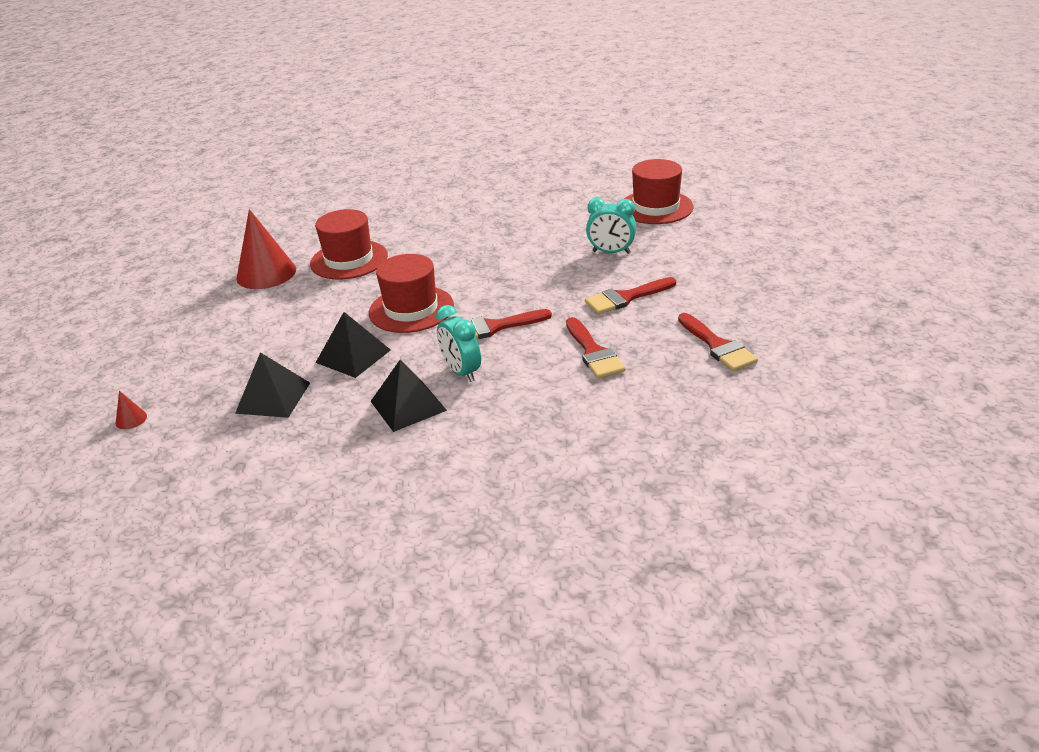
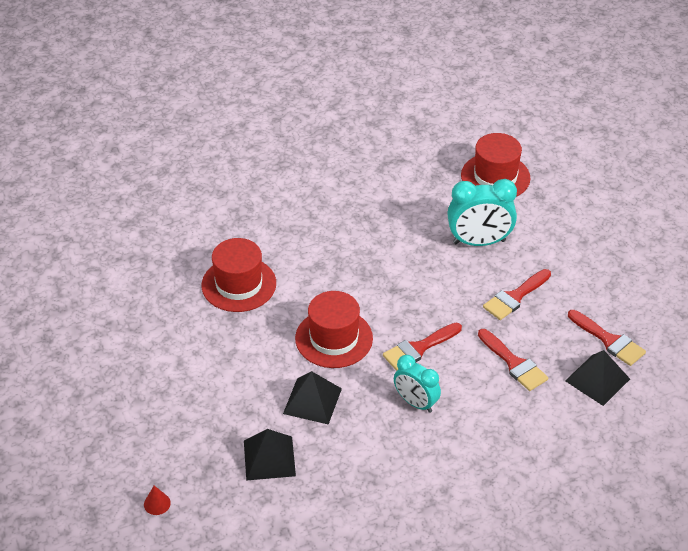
camera: 20 degrees left, 10 degrees up
red cone [236,209,296,289] -> none
black pyramid [371,360,447,432] -> black pyramid moved to [565,350,630,406]
turquoise clock [586,198,636,254] -> turquoise clock [447,179,517,246], size x1.51

